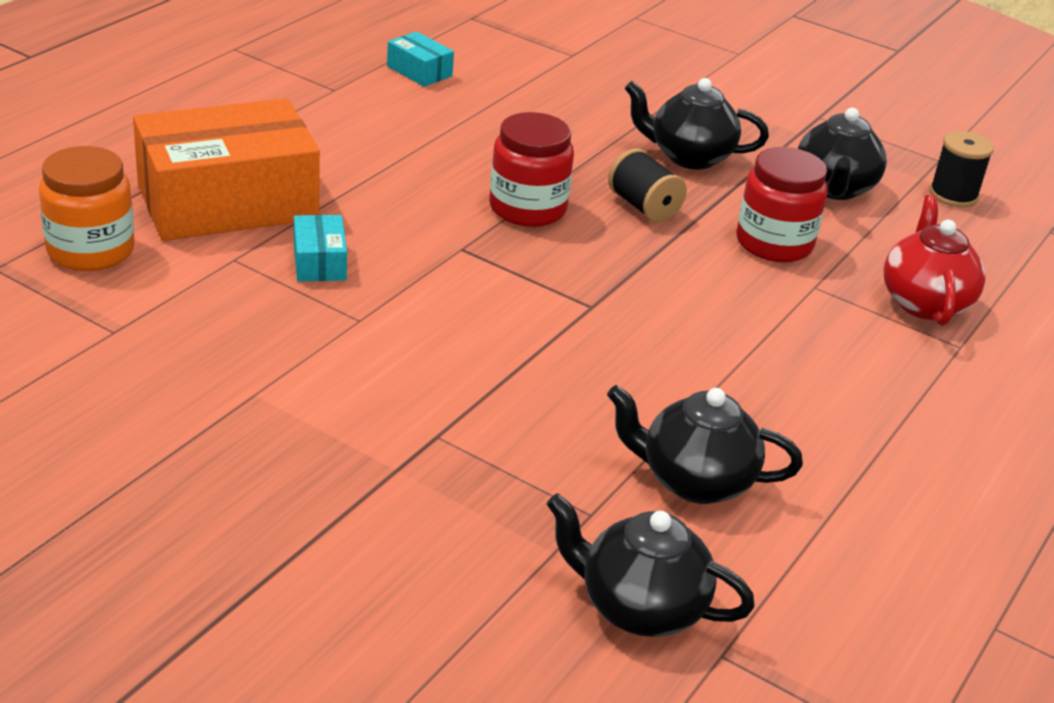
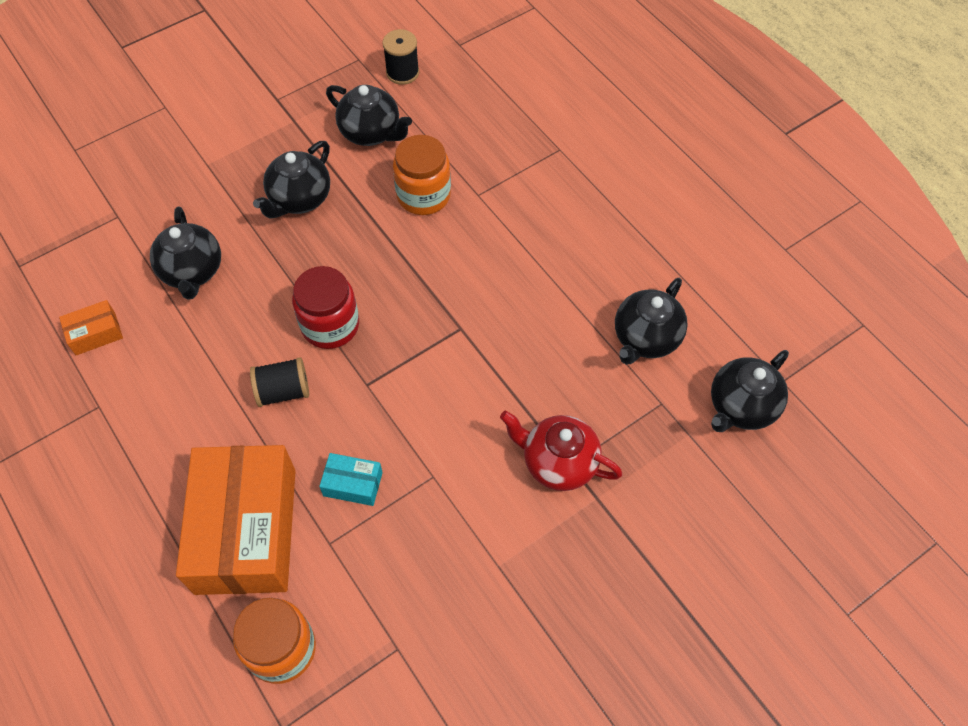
camera: 65 degrees left, 25 degrees up
turquoise box [387,32,454,87] -> orange box [59,300,123,355]
black spool [608,148,687,222] -> black spool moved to [250,357,309,407]
red jar [736,147,828,262] -> orange jar [393,135,451,215]
red teapot [884,195,985,326] -> red teapot moved to [500,411,623,491]
none -> black teapot [150,206,221,300]

